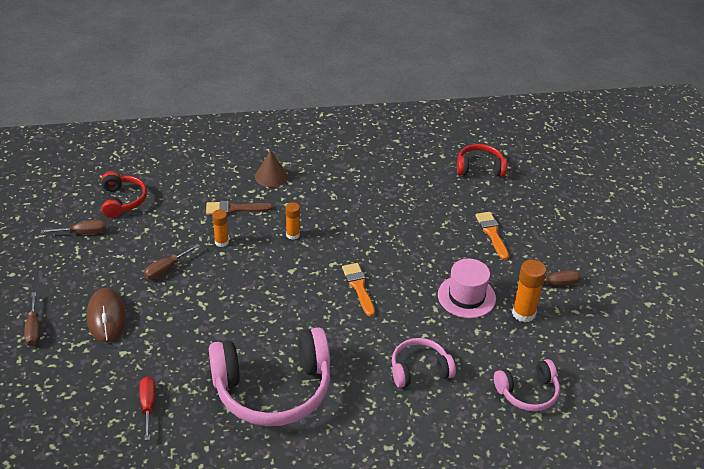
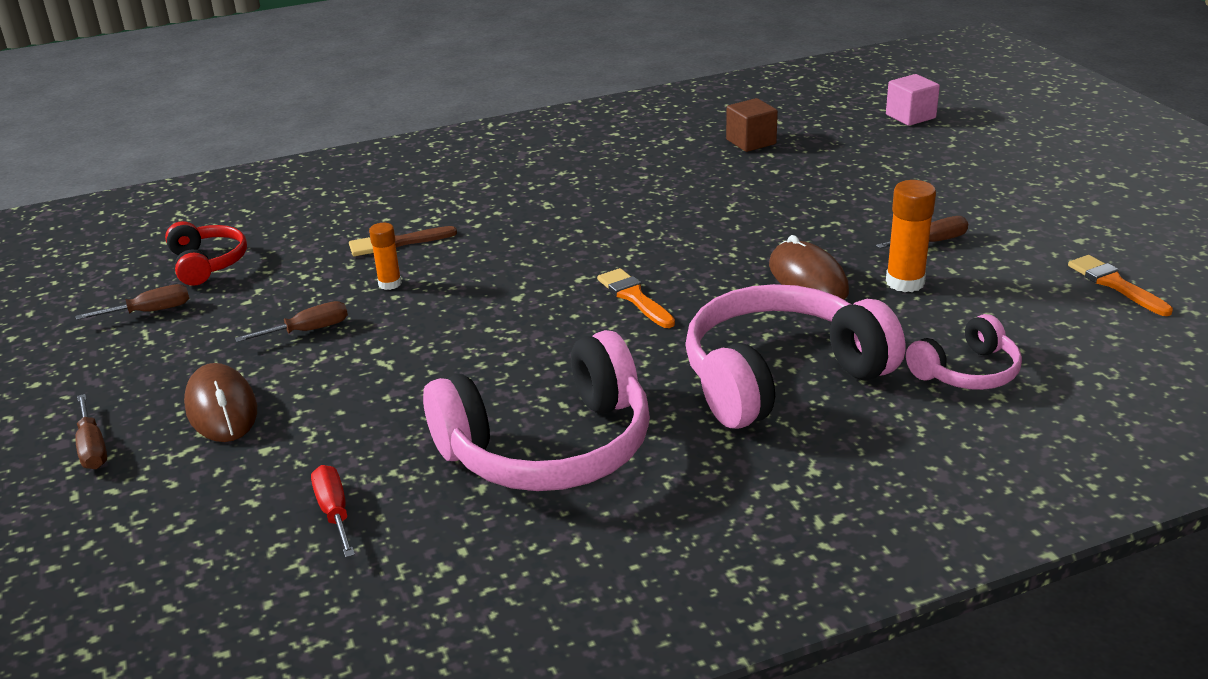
camera: 10 degrees left, 10 degrees down
brown screwdriver [144,244,200,279] -> brown screwdriver turned 150 degrees counterclockwise [235,301,348,342]
brown cone [255,150,288,187] -> none
orange glue stick [285,202,300,240] -> none
pink headphones [392,338,456,388] -> pink headphones [685,284,905,429], size x1.92
pink hat [438,258,496,318] -> brown mouse [769,235,849,300]
red headphones [457,144,507,177] -> brown cube [726,98,778,152]
orange brush [476,212,509,260] -> orange brush moved to [1068,255,1173,316]
none -> pink cube [886,74,940,126]

